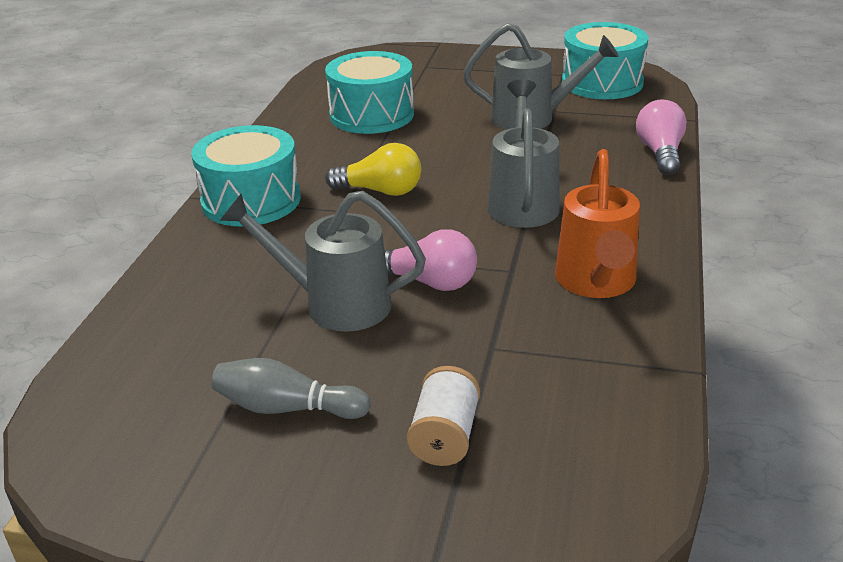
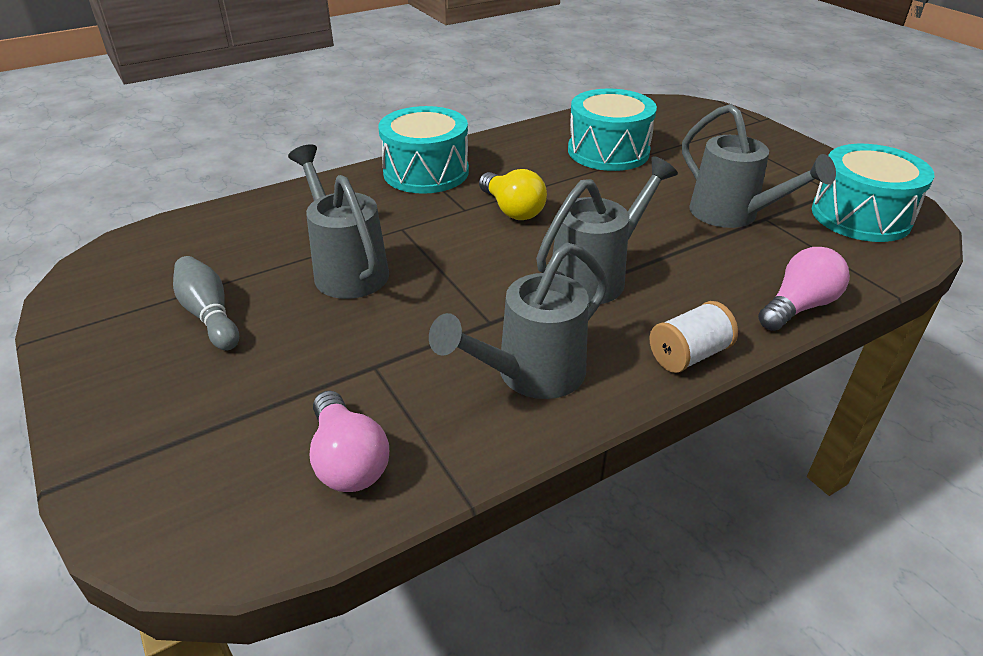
camera: 45 degrees right, 5 degrees up
pink light bulb [384,229,477,291] -> pink light bulb moved to [310,391,389,492]
white spool [407,366,480,466] -> white spool moved to [650,301,738,373]
orange watering can [555,149,640,298] -> grey watering can [429,243,608,399]

